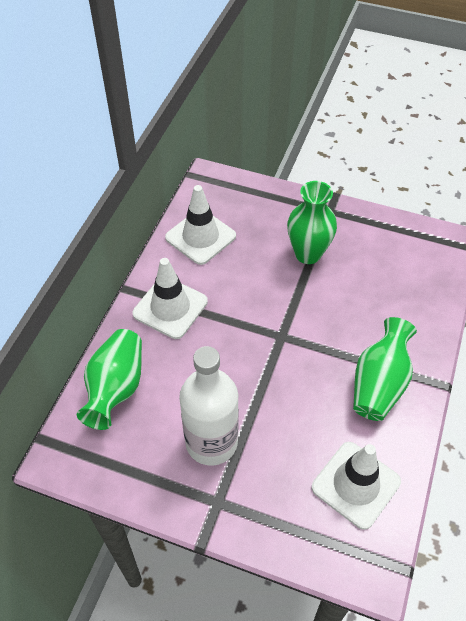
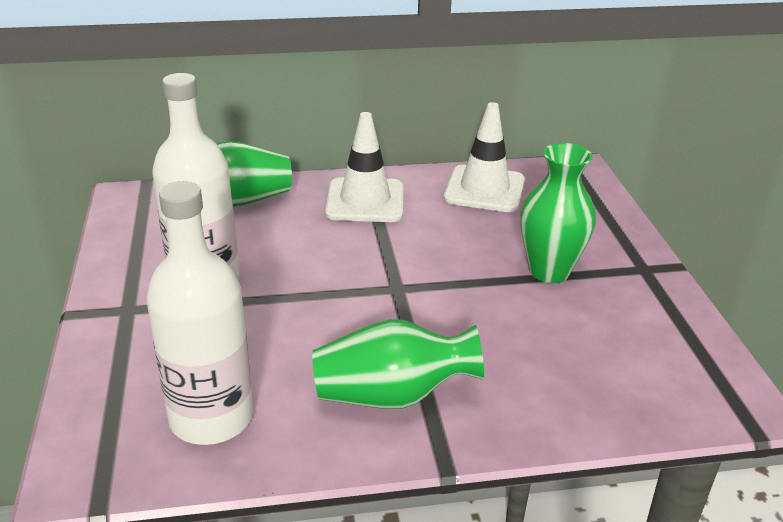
camera: 60 degrees right, 20 degrees down
white traffic cone [312,442,401,530] -> white bottle [146,181,253,445]

